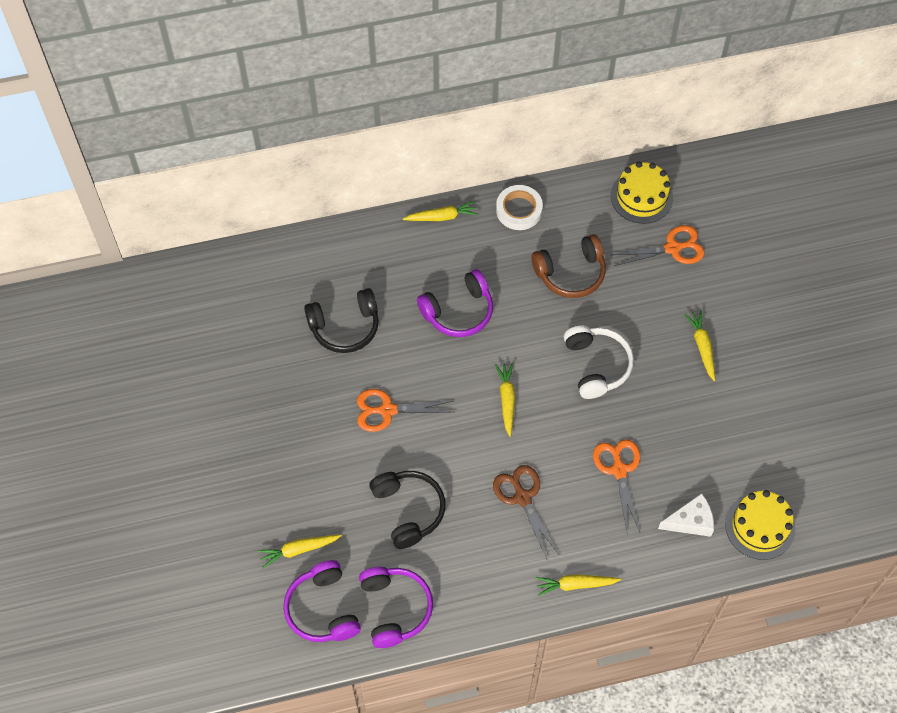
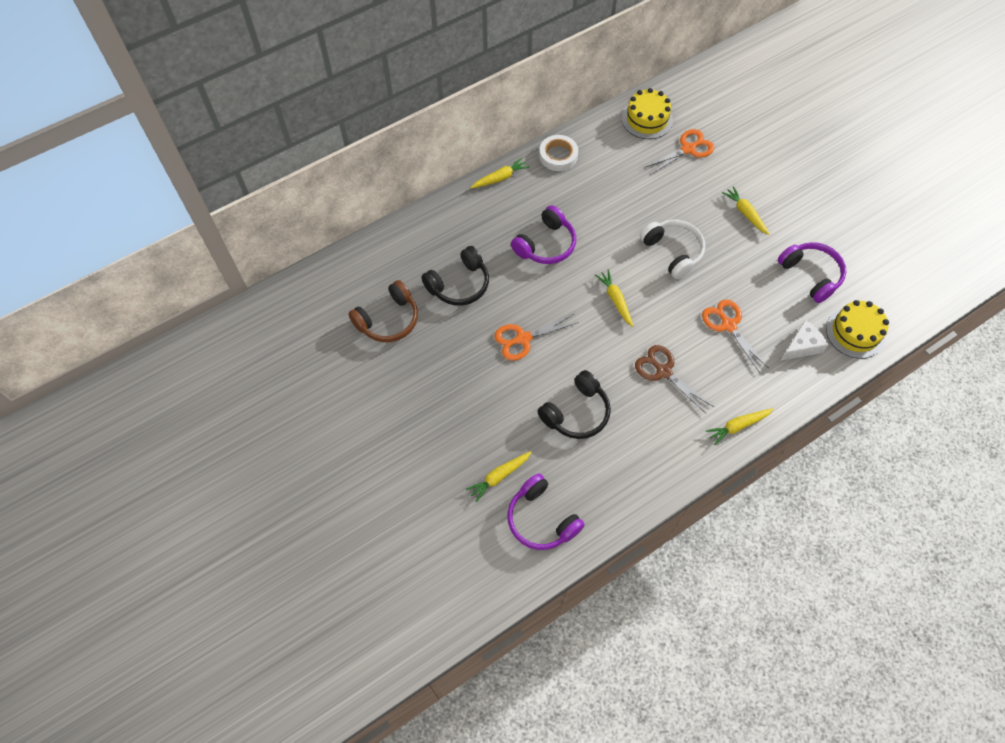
camera: 20 degrees left, 0 degrees up
purple headphones [359,567,433,648] -> purple headphones moved to [778,242,846,303]
black headphones [369,471,445,549] -> black headphones turned 90 degrees clockwise [537,370,611,439]
brown headphones [532,234,606,298] -> brown headphones moved to [348,280,418,342]

